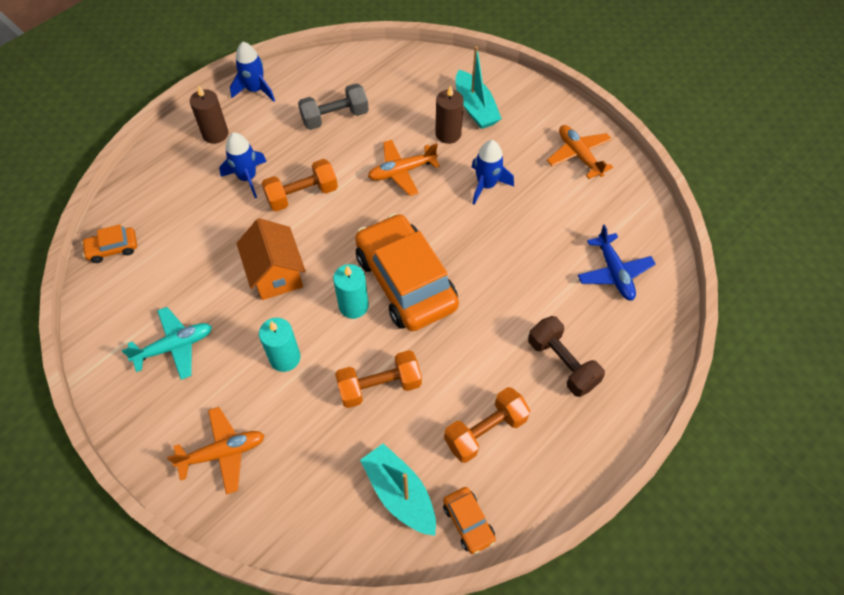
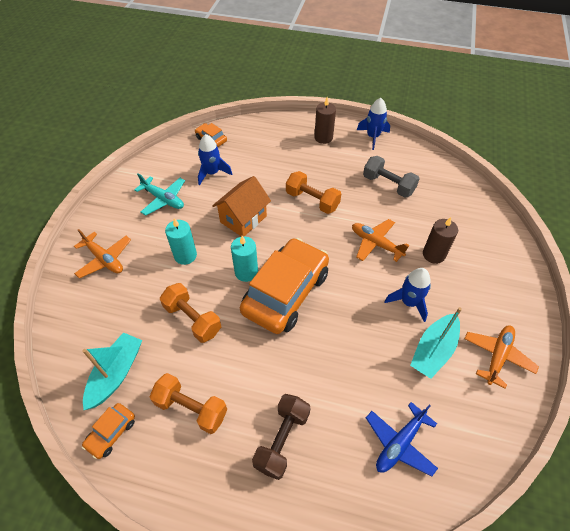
camera: 60 degrees right, 5 degrees down
blue rocket [219,132,267,198] -> blue rocket moved to [198,134,232,185]
turquoise boat [456,46,502,129] -> turquoise boat moved to [410,307,462,379]

